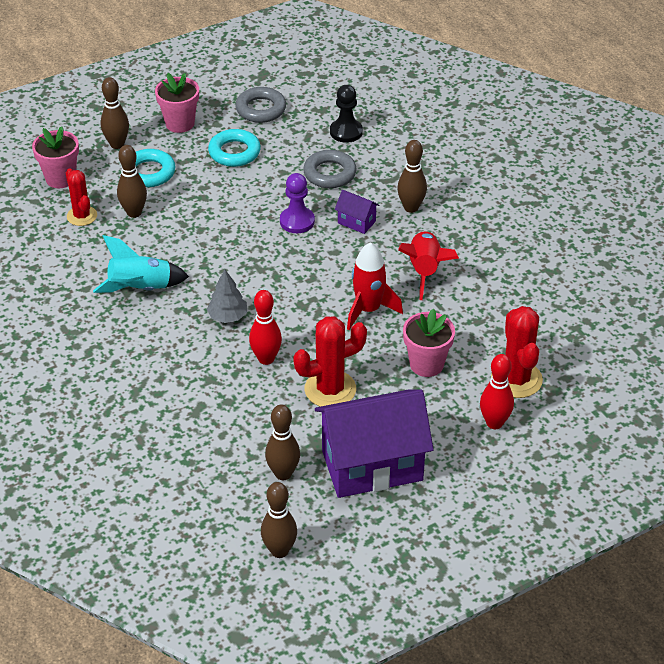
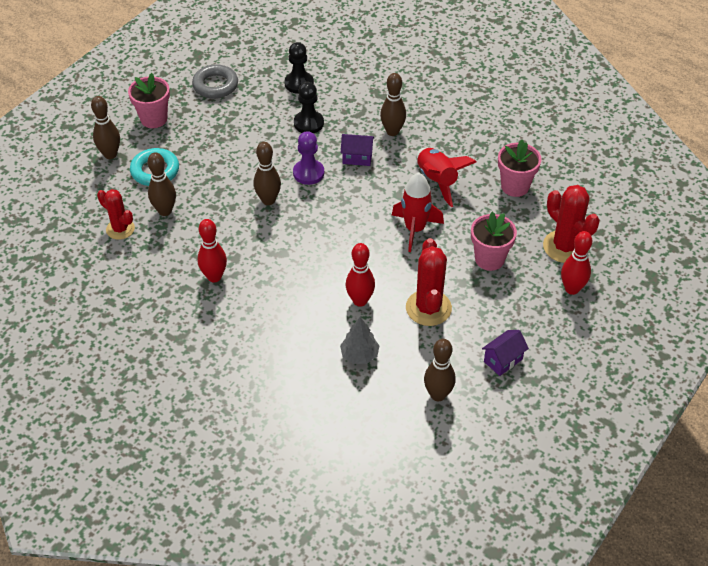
camera: 25 degrees left, 5 degrees up
pink flower pot [32,126,79,188] -> pink flower pot moved to [498,140,542,197]
turquoise rocket [93,235,189,293] -> red bowling pin [197,219,227,282]
grey tree [207,269,247,323] -> grey tree moved to [340,317,379,364]
turquoise ring [208,129,261,167] -> none
brown bowling pin [261,482,297,558] -> brown bowling pin moved to [254,142,281,205]
red cactus [293,316,367,407] -> red cactus turned 45 degrees counterclockwise [406,238,452,326]
grey ring [303,150,357,188] -> black pawn [294,82,324,133]
purple house [315,389,434,498] -> purple house [482,330,529,376], size x0.42

